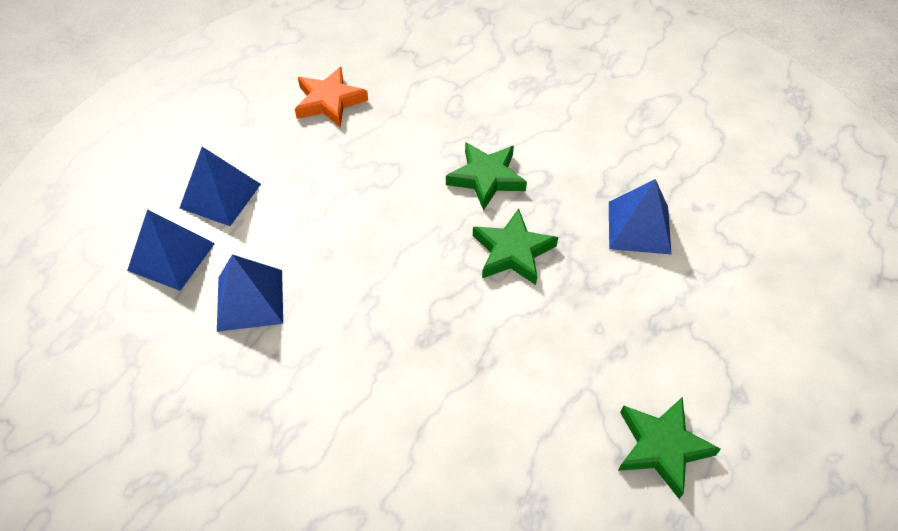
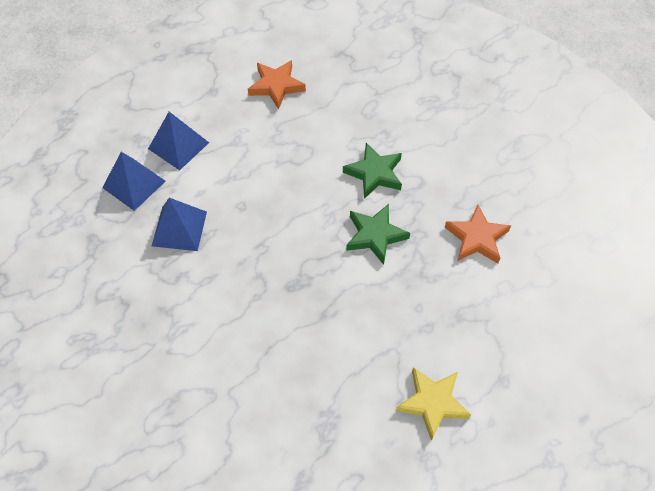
camera: 15 degrees right, 5 degrees up
blue pyramid [609,179,672,255] -> orange star [445,205,511,263]
green star [618,397,721,499] -> yellow star [396,367,471,441]

